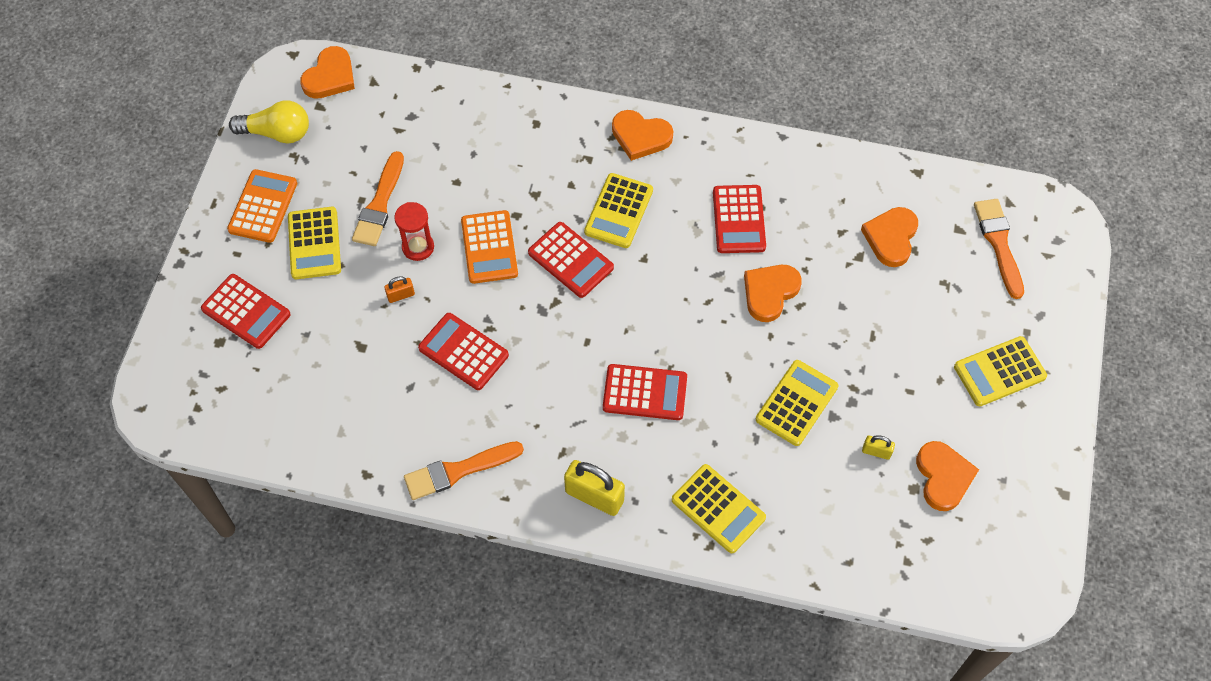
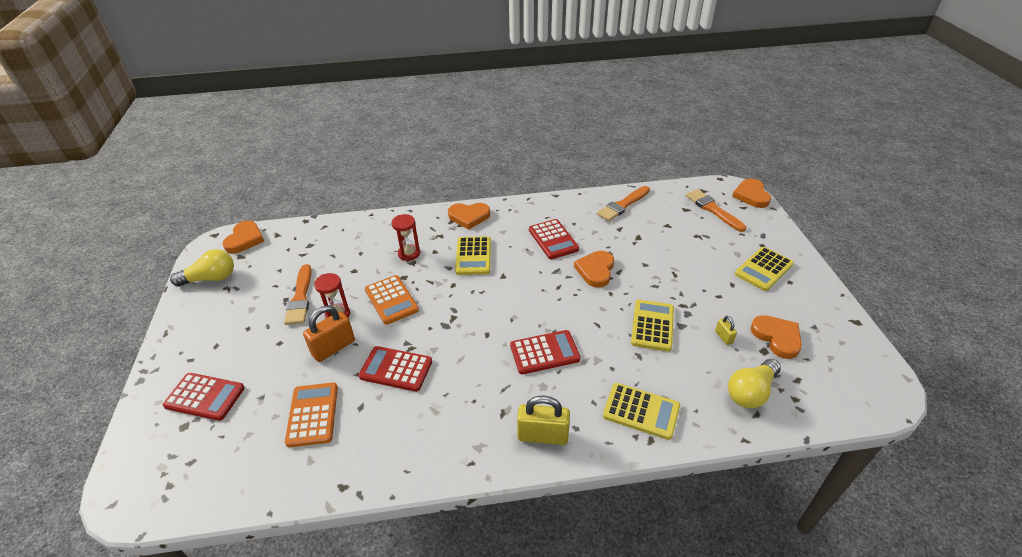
camera: 20 degrees left, 20 degrees down
orange calculator [227,169,297,243] -> orange calculator moved to [285,382,338,447]
yellow calculator [288,207,341,279] -> none
orange padlock [384,276,415,303] -> orange padlock [303,306,355,362], size x2.00
orange brush [404,441,524,500] -> orange brush moved to [597,186,650,221]
red calculator [528,222,614,298] -> none
orange heart [861,207,918,267] -> orange heart moved to [732,179,771,208]
yellow padlock [862,435,895,460] -> yellow padlock turned 75 degrees clockwise [715,316,737,345]
none -> red hourglass [392,214,420,261]
none -> yellow light bulb [728,359,781,408]

